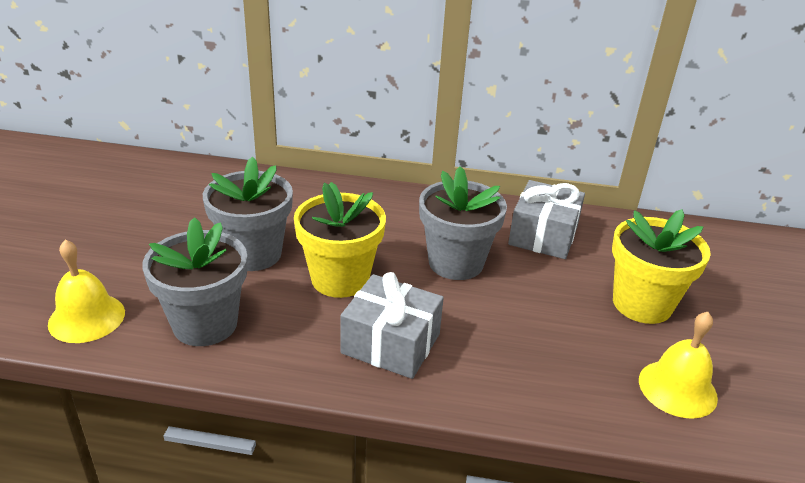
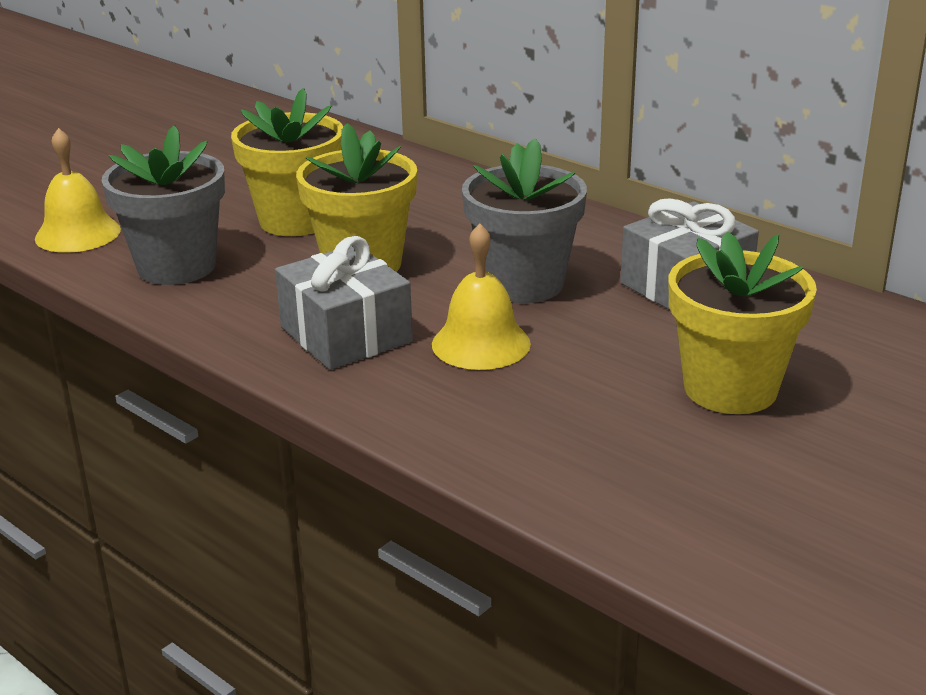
camera: 35 degrees right, 5 degrees down
grey flower pot [203,157,293,271] -> yellow flower pot [231,88,344,236]
yellow bell [639,312,718,419] -> yellow bell moved to [432,224,531,370]

